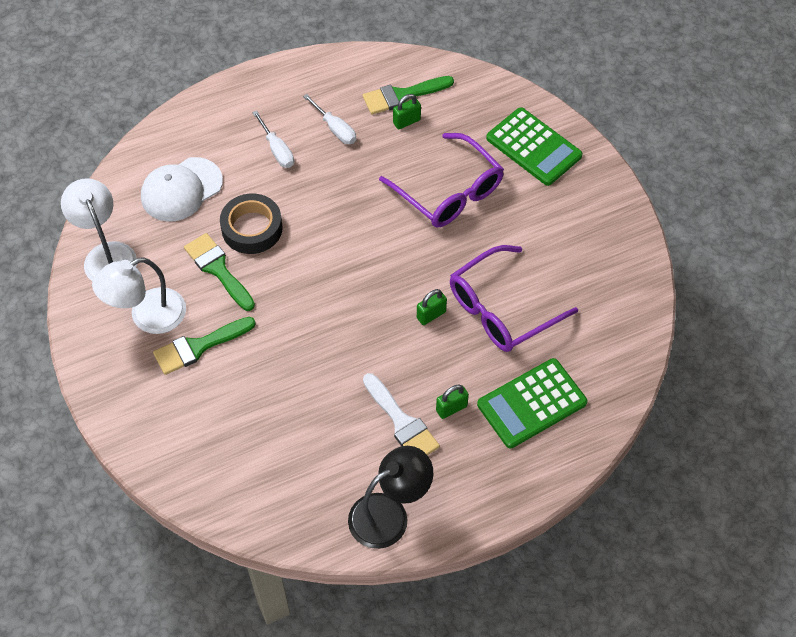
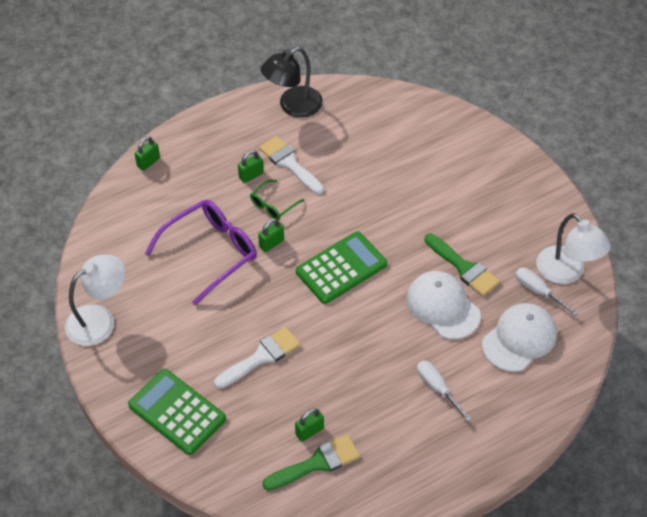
camera: 175 degrees right, 5 degrees down
white lamp [92,257,186,334] -> white lamp moved to [65,255,125,346]
green brush [153,317,256,375] -> none
black tape [220,194,283,254] -> white cap [406,271,481,339]
white screwdriver [303,94,356,144] -> white screwdriver moved to [515,268,578,316]
purple glasses [379,133,504,227] -> white brush [214,327,300,389]
green calculator [477,358,587,448] -> green calculator moved to [296,231,387,304]
none -> green padlock [135,137,160,171]
none -> green glasses [250,180,304,220]

